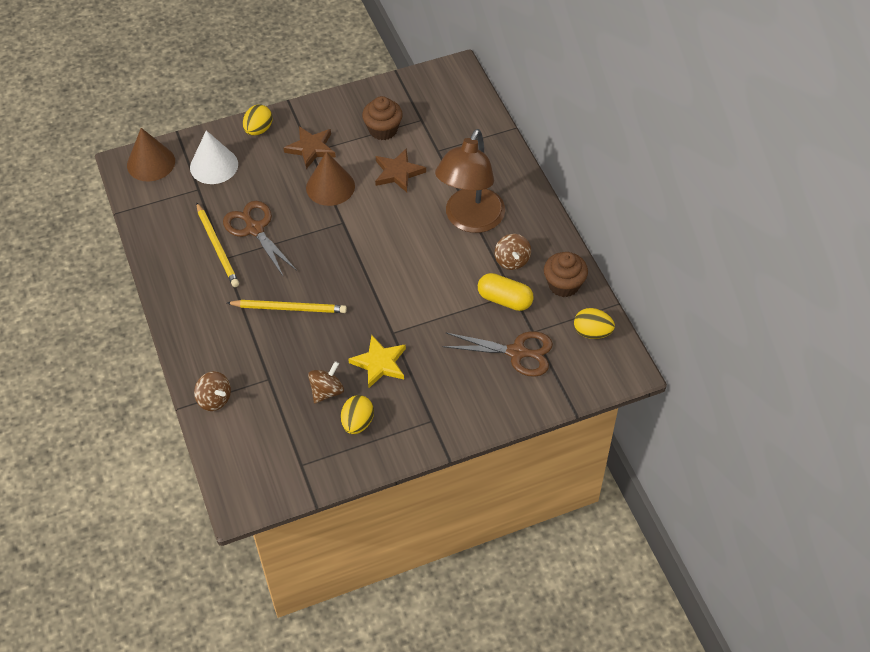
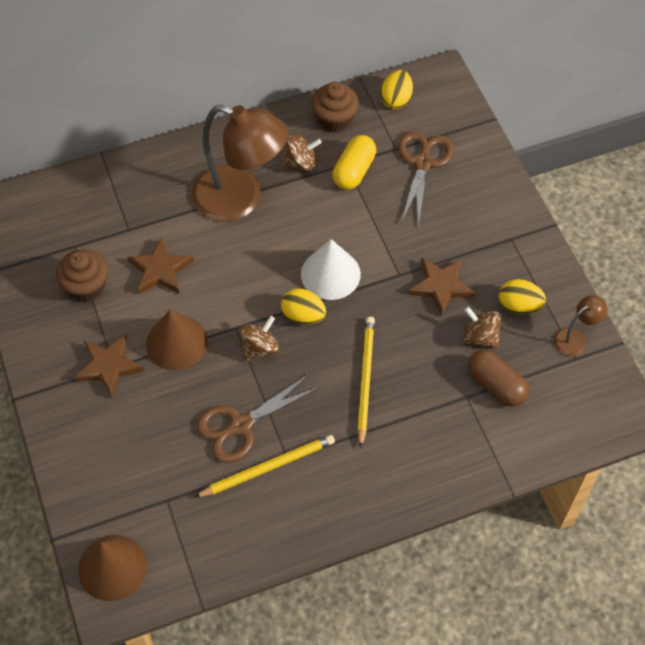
camera: 90 degrees left, 5 degrees up
white cone [190,130,238,184] -> white cone moved to [301,239,361,300]
brown spinning top [194,371,231,411] -> brown spinning top moved to [239,316,279,362]
yellow egg [243,105,272,136] -> yellow egg moved to [281,288,326,325]
yellow star [348,335,406,388] -> brown star [408,258,475,317]
none -> brown capsule [468,350,529,407]
none -> brown lamp [554,295,608,356]

